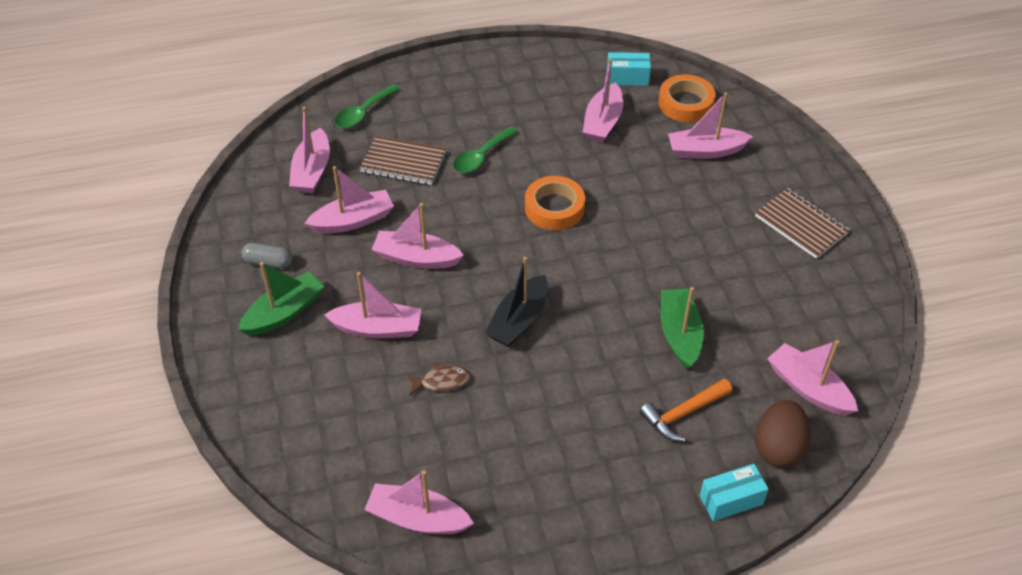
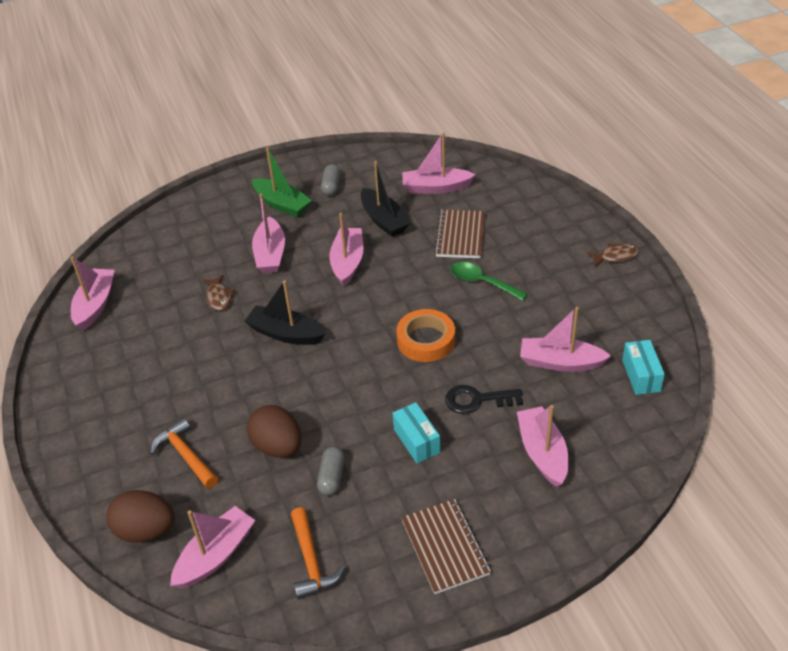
camera: 85 degrees right, 5 degrees down
pink boat [305,166,394,234] -> black boat [361,161,410,237]
green spoon [334,84,400,128] -> none
orange tape [659,74,716,122] -> none
green boat [661,287,704,369] -> brown egg [247,405,302,457]
turquoise box [700,464,769,521] -> turquoise box moved to [393,402,440,463]
brown notebook [755,188,850,259] -> brown notebook turned 60 degrees counterclockwise [401,499,491,594]
none -> orange hammer [291,507,346,599]
none -> grey capsule [317,446,345,496]
none -> black key [445,385,523,414]
none -> brown fish [587,243,639,267]

